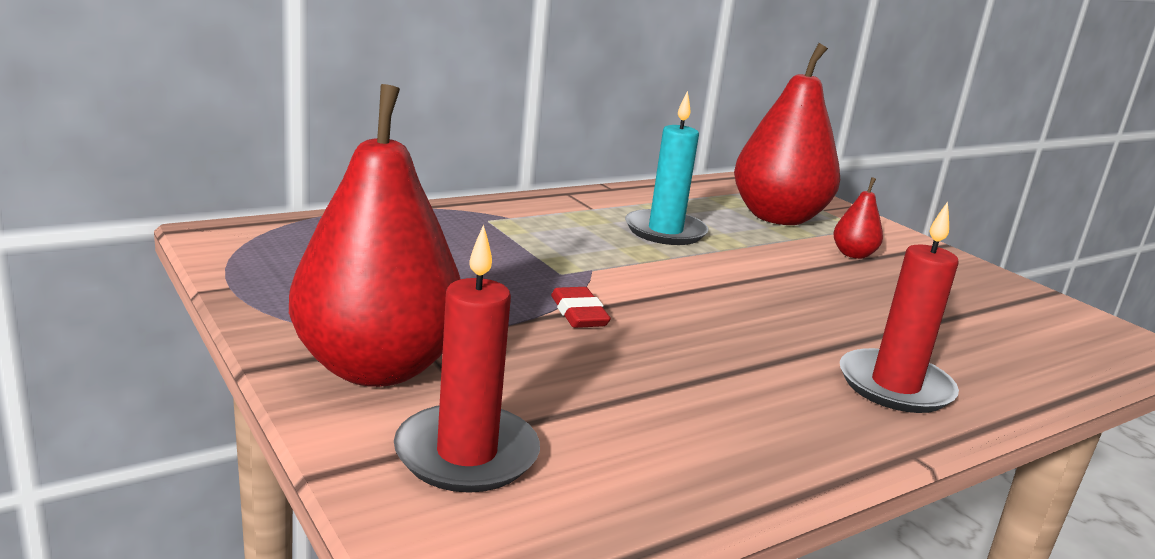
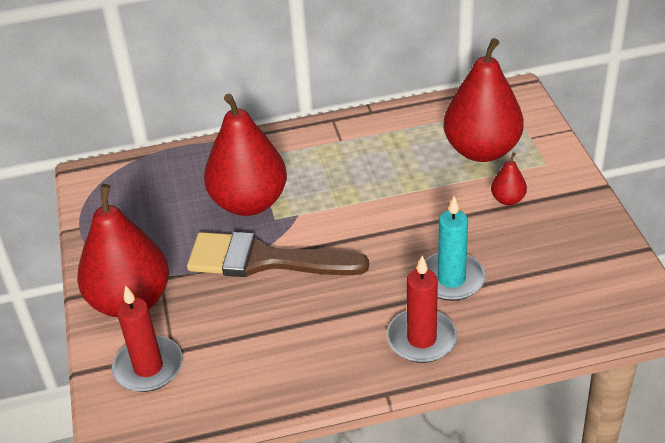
camera: 25 degrees right, 20 degrees up
red eraser [551,287,611,328] -> brown brush [187,232,369,277]
turquoise candle [625,90,708,245] -> turquoise candle moved to [425,196,486,301]
none -> red pear [204,94,287,216]

